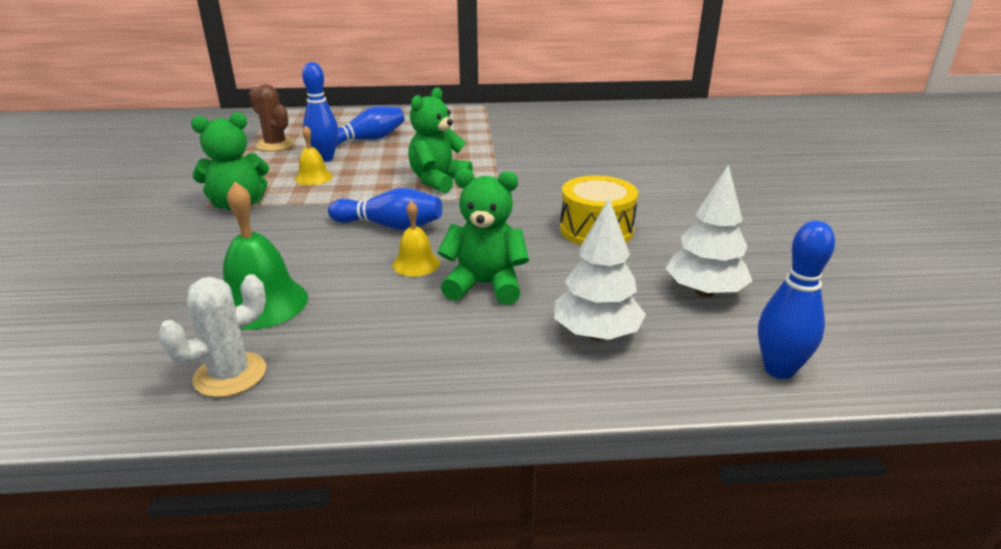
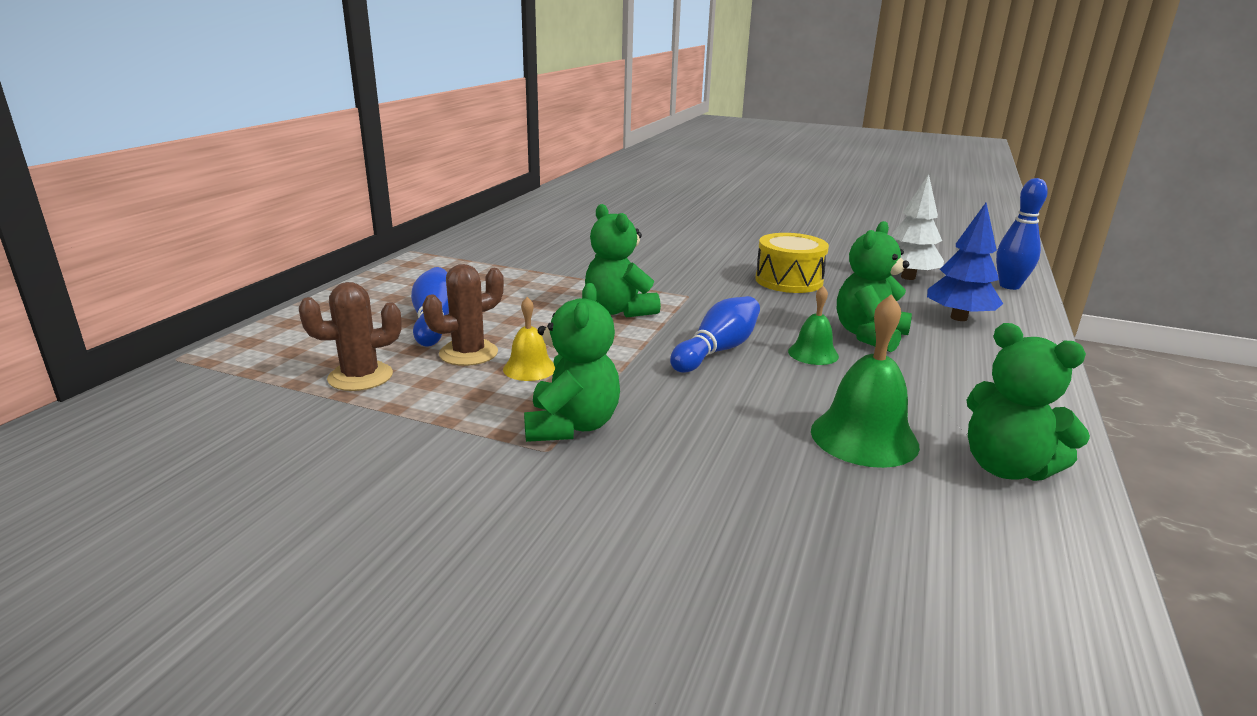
camera: 65 degrees left, 5 degrees down
white cactus [158,274,266,397] -> green teddy bear [966,323,1090,481]
blue bowling pin [302,62,339,162] -> brown cactus [422,264,504,366]
yellow bell [392,201,440,277] -> green bell [788,286,839,365]
white tree [554,198,646,340] -> blue tree [927,203,1003,321]

